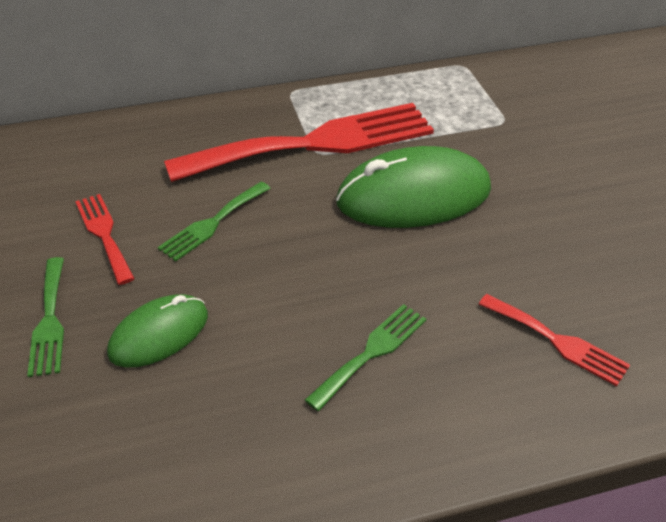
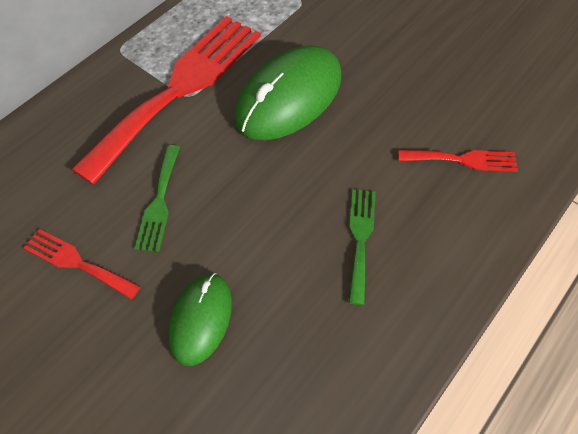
camera: 35 degrees left, 15 degrees up
green fork [27,257,64,377] -> none

